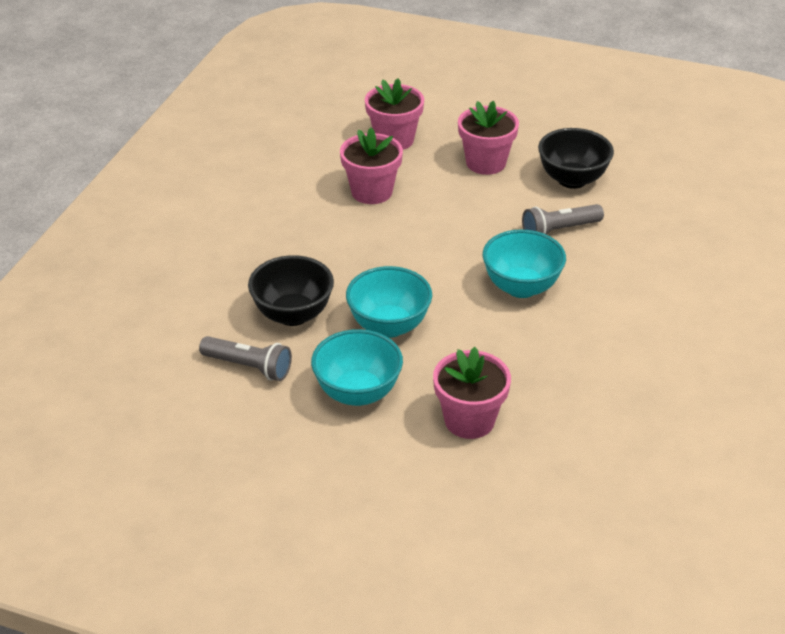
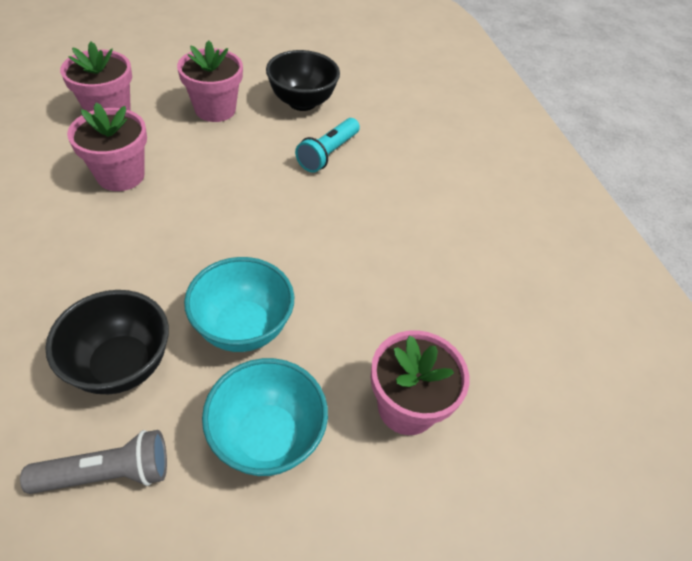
camera: 40 degrees left, 10 degrees up
turquoise bowl [483,229,566,298] -> none
grey flashlight [522,204,604,235] -> turquoise flashlight [295,118,360,173]

